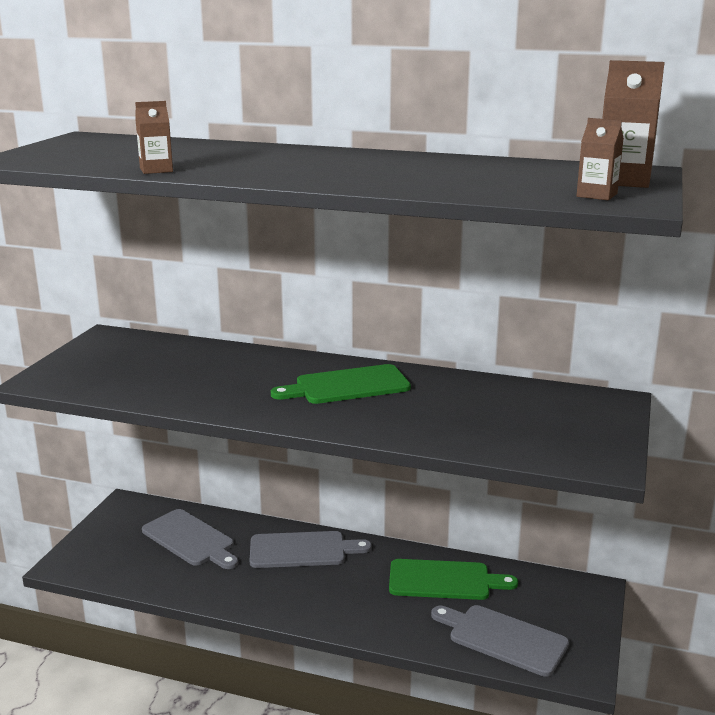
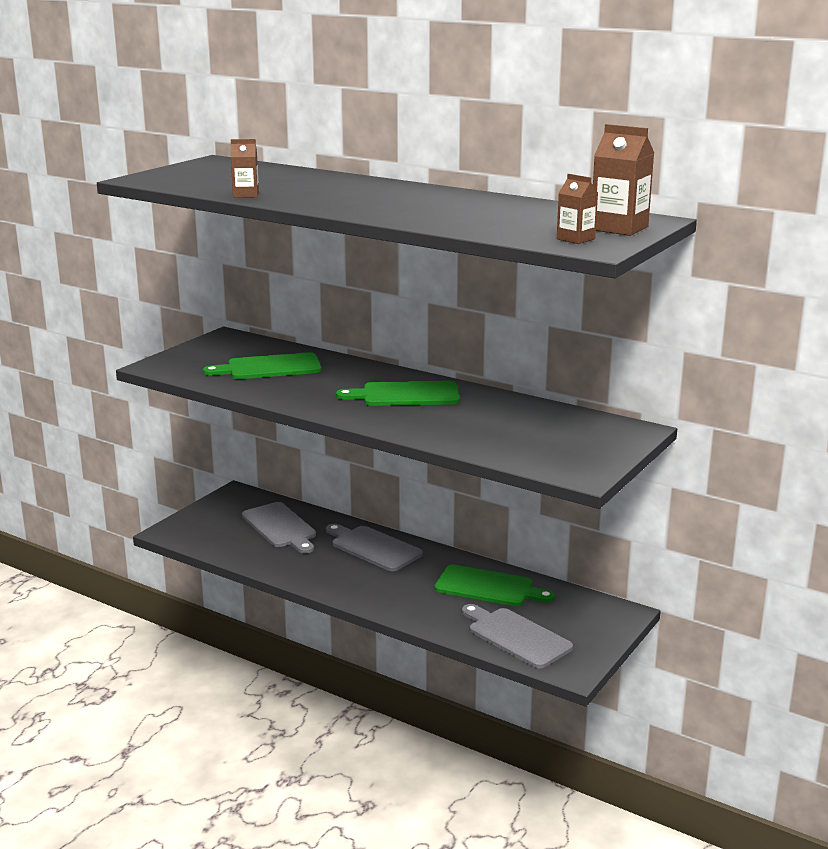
camera: 15 degrees right, 0 degrees up
grey cutting board [250,531,372,568] -> grey cutting board turned 150 degrees counterclockwise [326,524,423,571]
none -> green cutting board [203,352,321,379]

